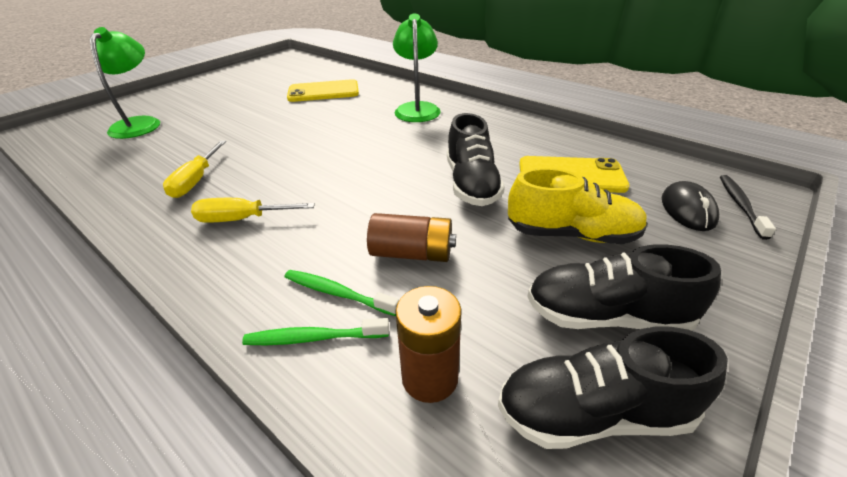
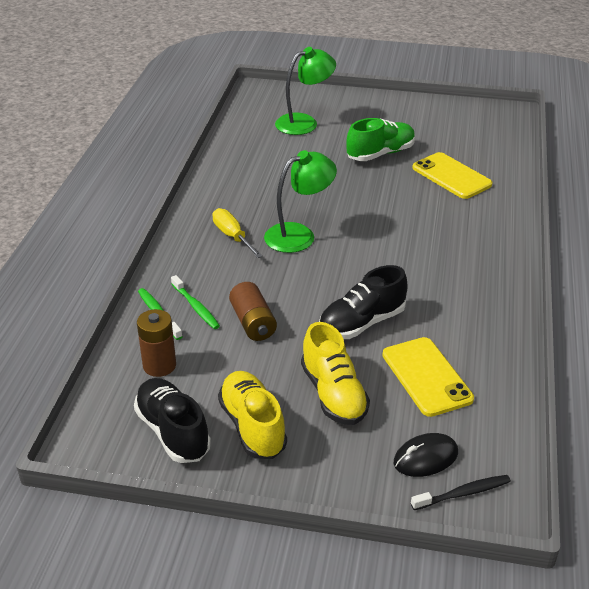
camera: 60 degrees right, 0 degrees up
yellow screwdriver [163,141,226,198] -> none
green toothbrush [284,270,399,316] -> green toothbrush turned 150 degrees clockwise [171,275,220,329]
green lamp [393,13,441,122] -> green lamp moved to [264,150,337,253]
black shoe [527,244,721,331] -> yellow shoe [218,371,287,459]
none -> green shoe [346,118,415,161]

